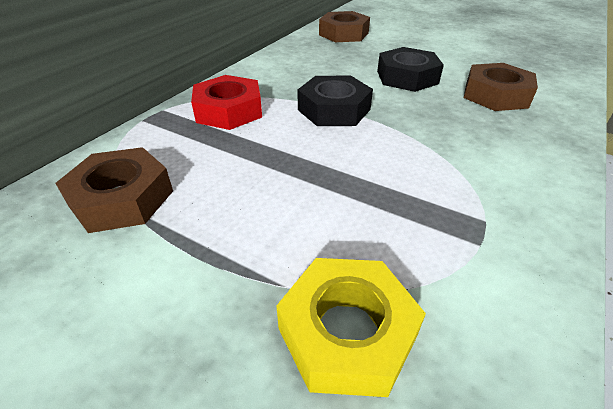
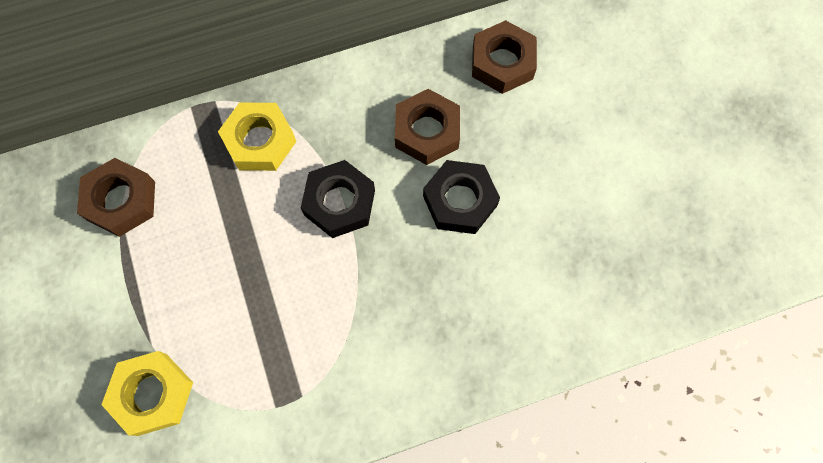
camera: 40 degrees right, 30 degrees up
red nut [191,75,262,130] -> yellow nut [218,103,296,171]
brown nut [464,63,538,111] -> brown nut moved to [395,89,460,165]

